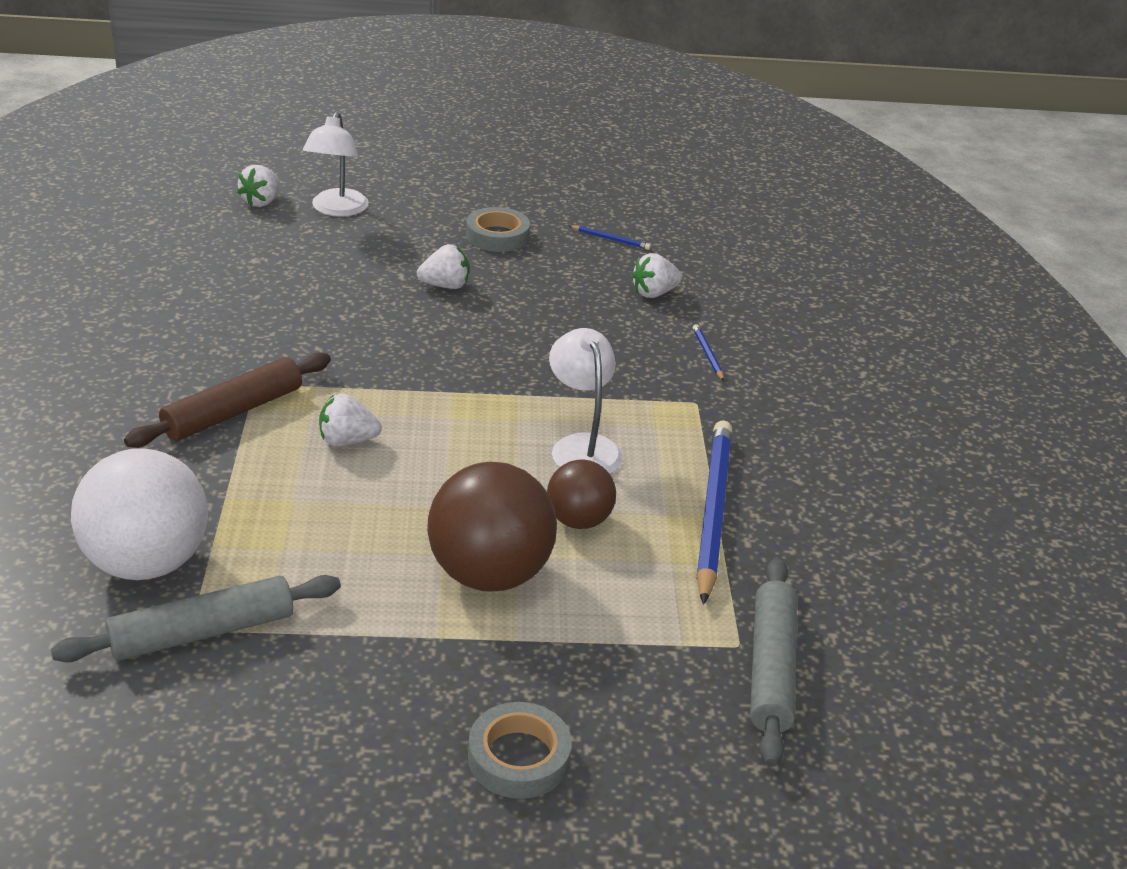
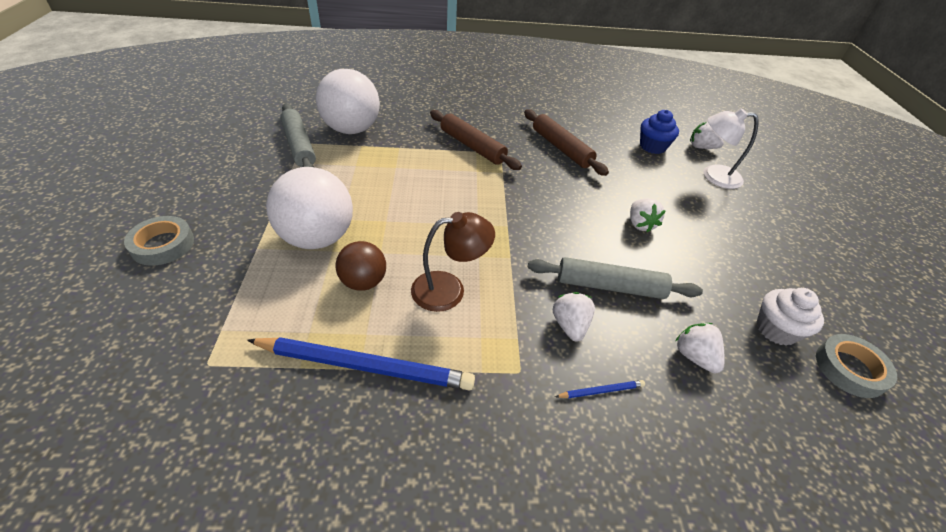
camera: 90 degrees right, 10 degrees up
white strawberry [319,393,382,446] -> white strawberry moved to [553,292,595,342]
brown ball [427,462,557,592] -> white ball [266,167,353,249]
grey tape [466,207,530,252] -> grey tape moved to [816,334,897,398]
white lamp [549,328,623,474] -> brown lamp [411,212,495,312]
blue pencil [569,225,651,250] -> white cupcake [757,288,824,345]
grey rolling pin [750,557,797,767] -> grey rolling pin moved to [528,257,703,299]
none -> brown rolling pin [524,109,609,176]
none -> blue cupcake [640,110,679,154]

